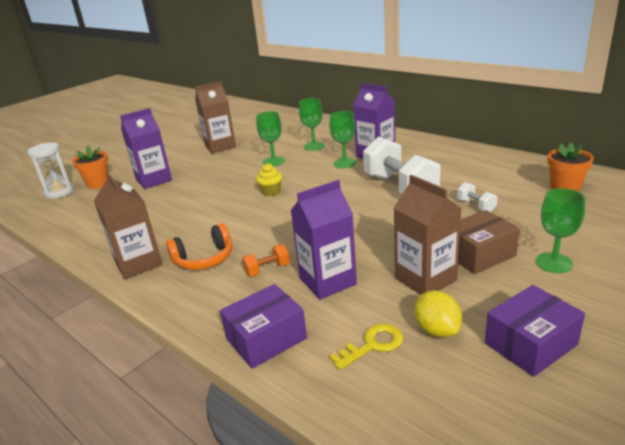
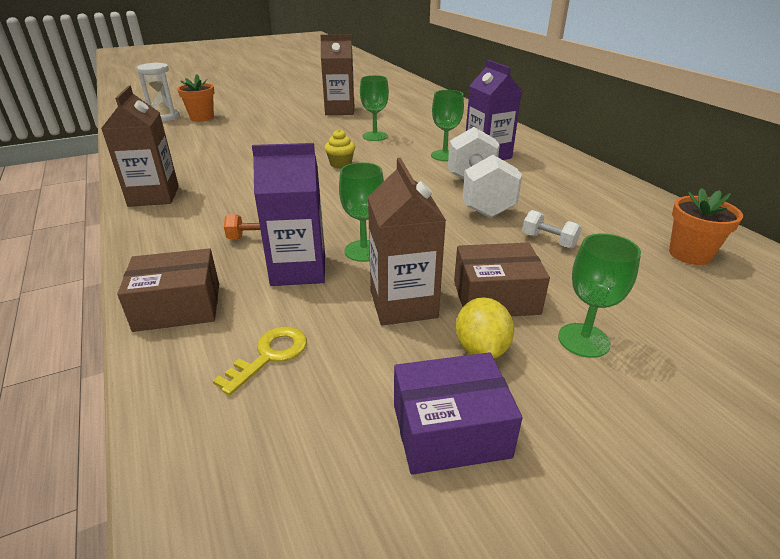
camera: 20 degrees right, 5 degrees up
purple carton [120,108,172,189] -> none
orange headphones [166,223,232,270] -> none
purple box [220,284,307,369] -> brown box [117,248,219,332]
green goblet [299,98,325,151] -> green goblet moved to [339,162,384,262]
yellow key [329,324,403,370] -> yellow key turned 45 degrees counterclockwise [213,327,307,396]
yellow lemon [414,290,462,338] -> yellow lemon moved to [456,297,514,359]
white dumbbell [457,182,498,212] -> white dumbbell turned 45 degrees counterclockwise [522,210,582,249]

